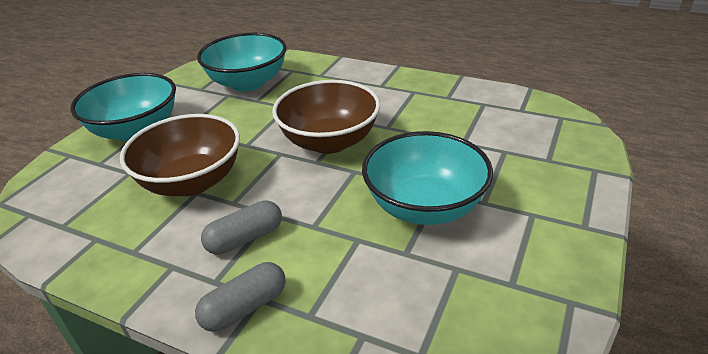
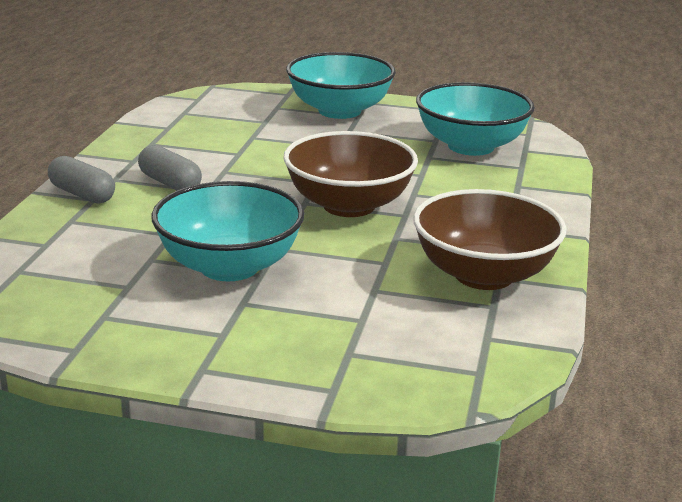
camera: 75 degrees right, 10 degrees down
brown bowl [120,114,240,196] -> brown bowl moved to [413,189,567,290]

